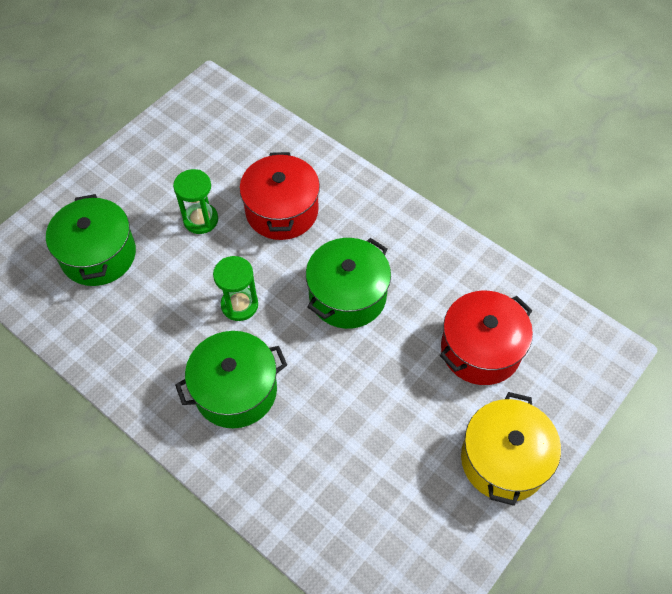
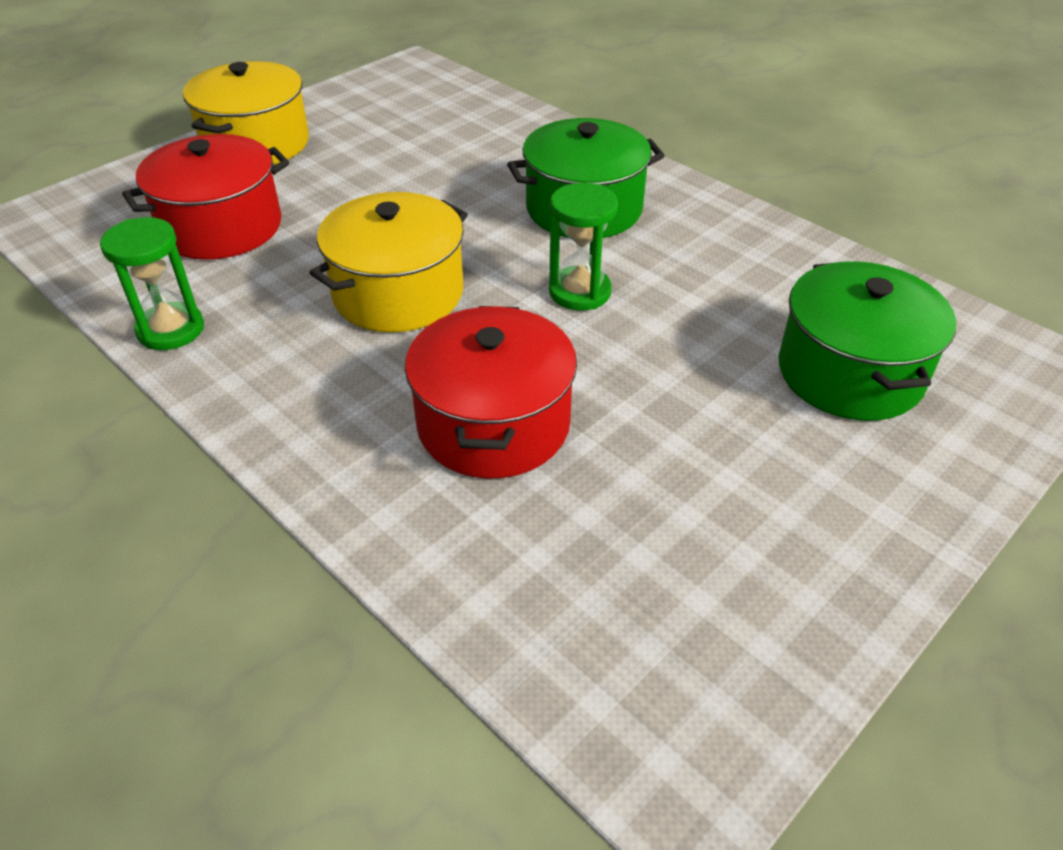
camera: 175 degrees left, 15 degrees down
green hourglass [173,169,218,234] -> green hourglass moved to [100,217,204,350]
green pot [306,238,391,329] -> yellow pot [309,192,468,333]

